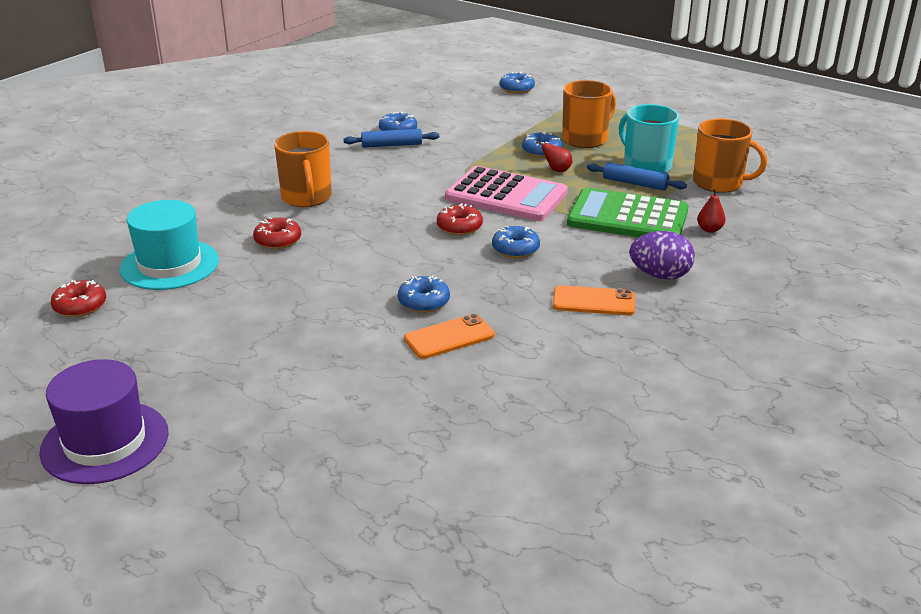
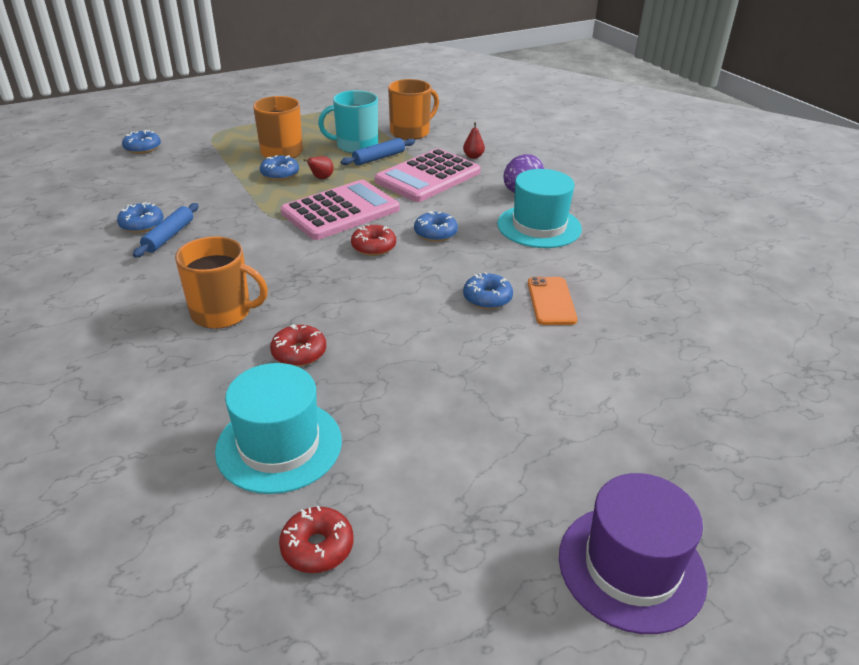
camera: 65 degrees left, 5 degrees up
orange phone [553,285,635,315] -> turquoise hat [497,169,582,248]
green calculator [567,188,689,237] -> pink calculator [375,148,481,202]

